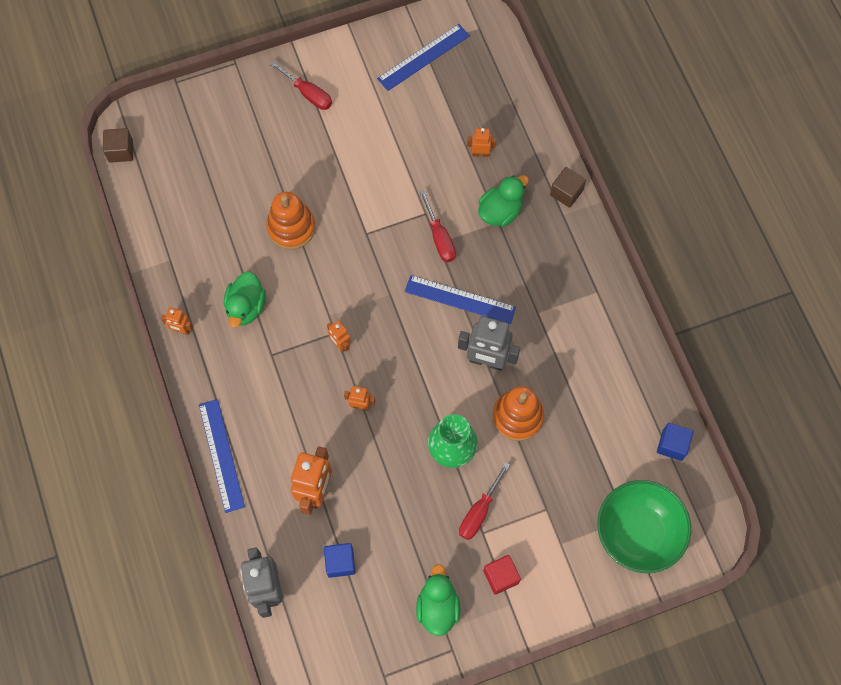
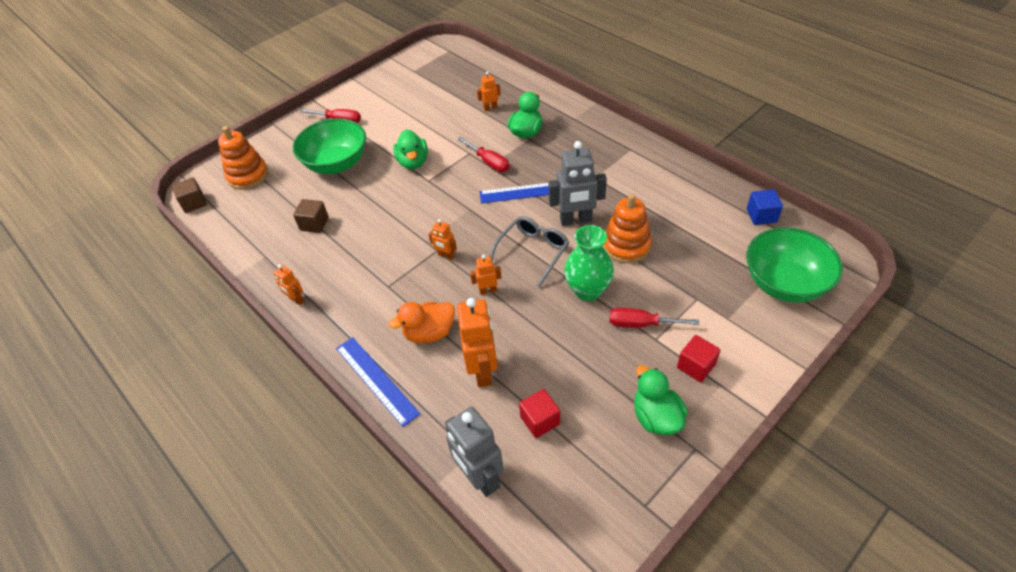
camera: 20 degrees left, 20 degrees down
orange robot [161,307,193,335] -> orange robot turned 45 degrees clockwise [274,264,304,305]
green duck [224,271,266,328] -> green duck moved to [393,129,428,169]
orange stacking toy [266,192,316,250] -> orange stacking toy moved to [218,126,268,190]
blue cube [324,543,356,578] -> red cube [519,389,560,438]
blue ruler [377,24,470,91] -> none
red screwdriver [459,462,510,540] -> red screwdriver turned 90 degrees clockwise [610,308,699,328]
brown cube [550,167,586,208] -> brown cube moved to [293,199,329,233]
none -> green bowl [293,118,366,174]
none -> orange duck [389,302,455,343]
none -> grey glasses [490,216,569,288]

